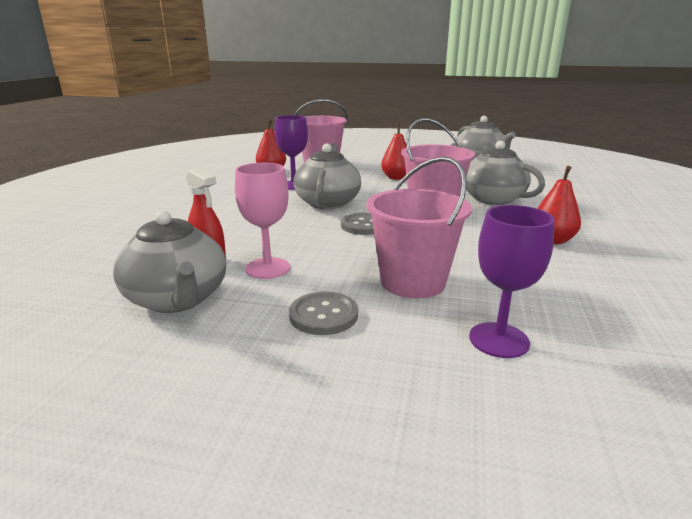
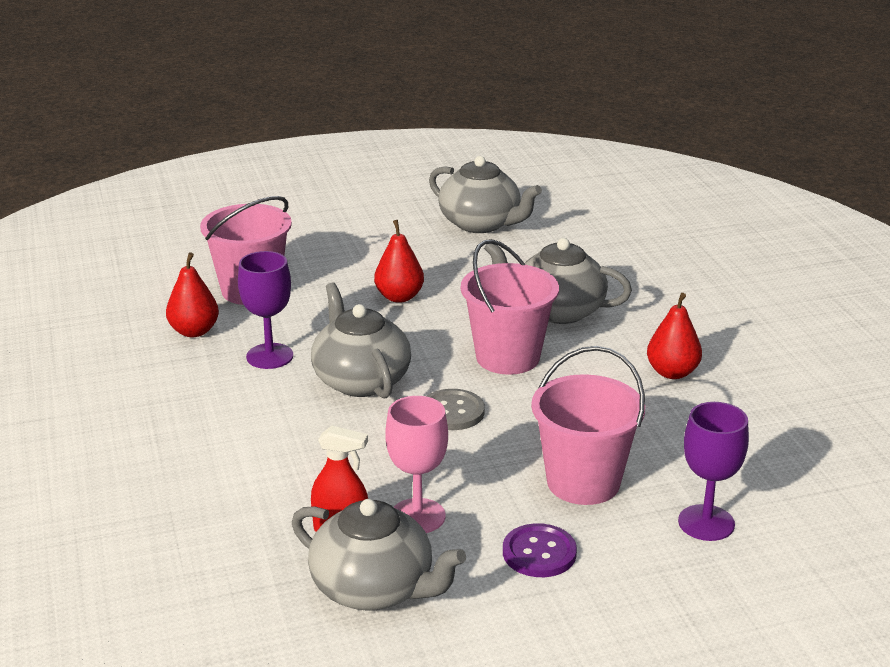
camera: 30 degrees left, 5 degrees up
grey button [289,292,358,335] -> purple button [503,523,577,577]

